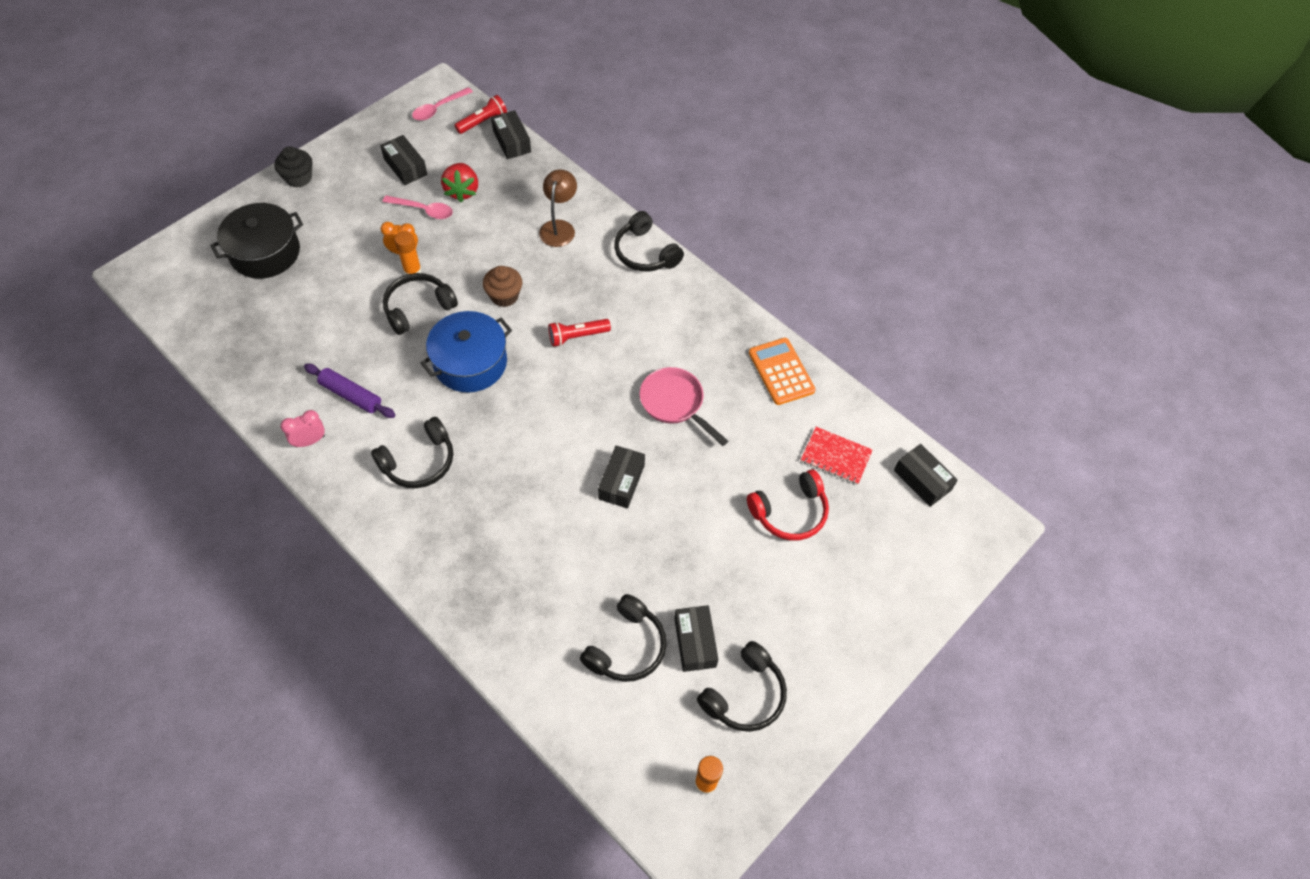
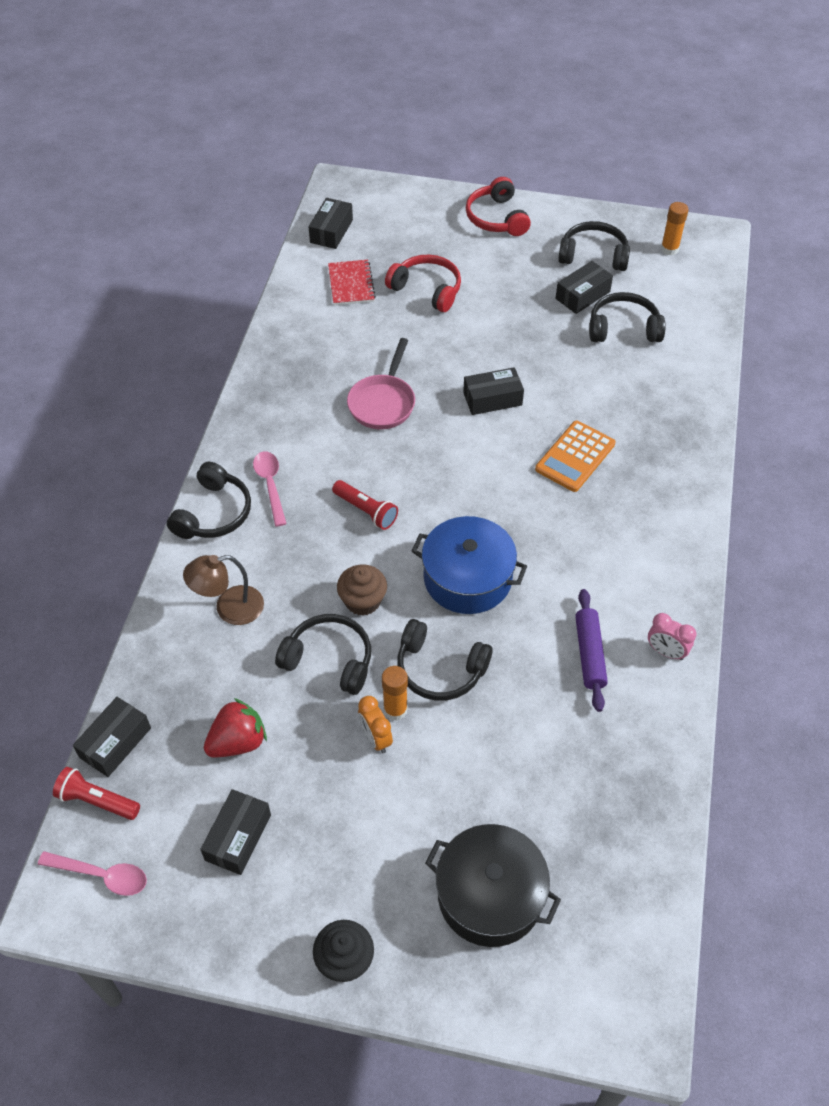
camera: 120 degrees left, 5 degrees down
black headphones [371,417,453,488] -> black headphones moved to [275,614,371,695]
pink spoon [383,195,453,219] -> pink spoon moved to [253,451,287,527]
orange calculator [749,338,816,405] -> orange calculator moved to [535,421,615,492]
none -> red headphones [466,177,531,236]

